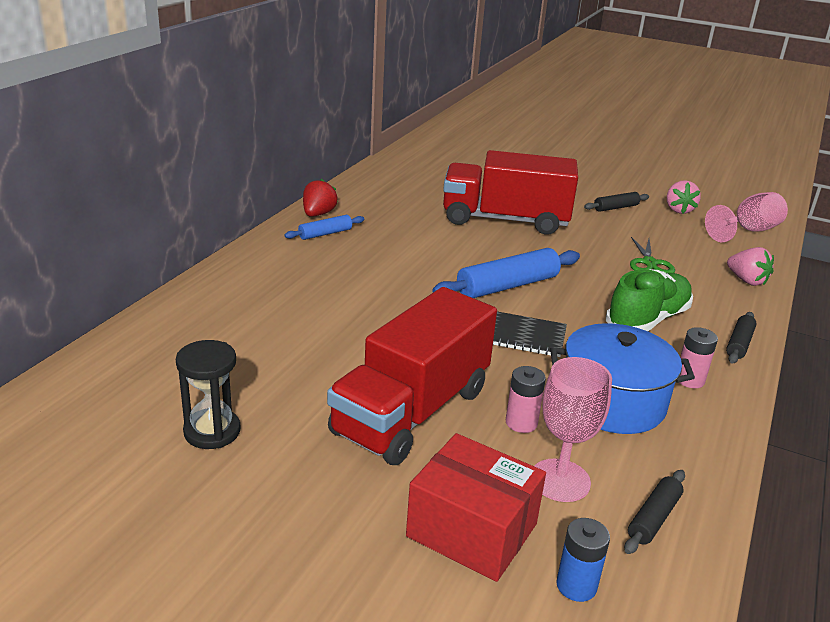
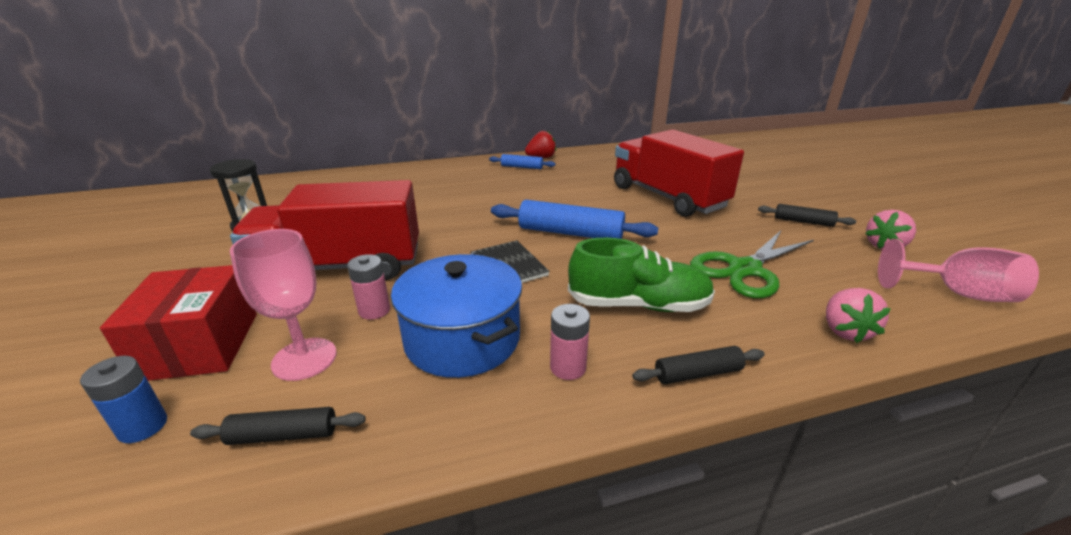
camera: 50 degrees right, 0 degrees up
green scissors [630,237,675,273] -> green scissors [690,231,814,298], size x1.66

